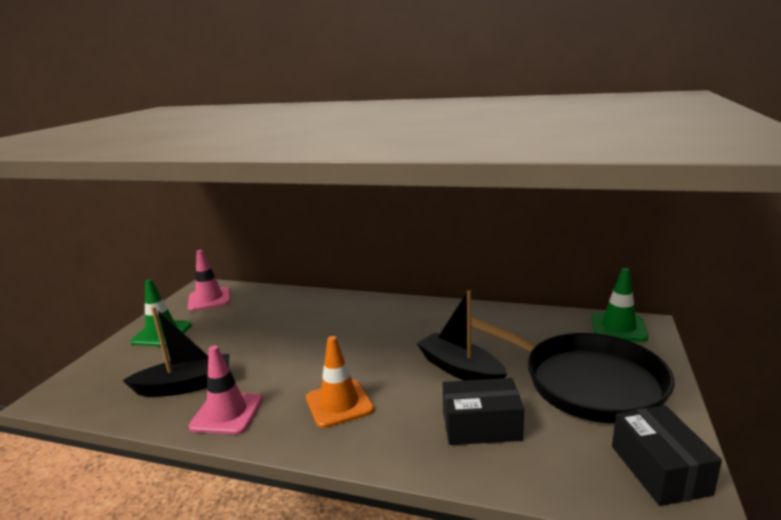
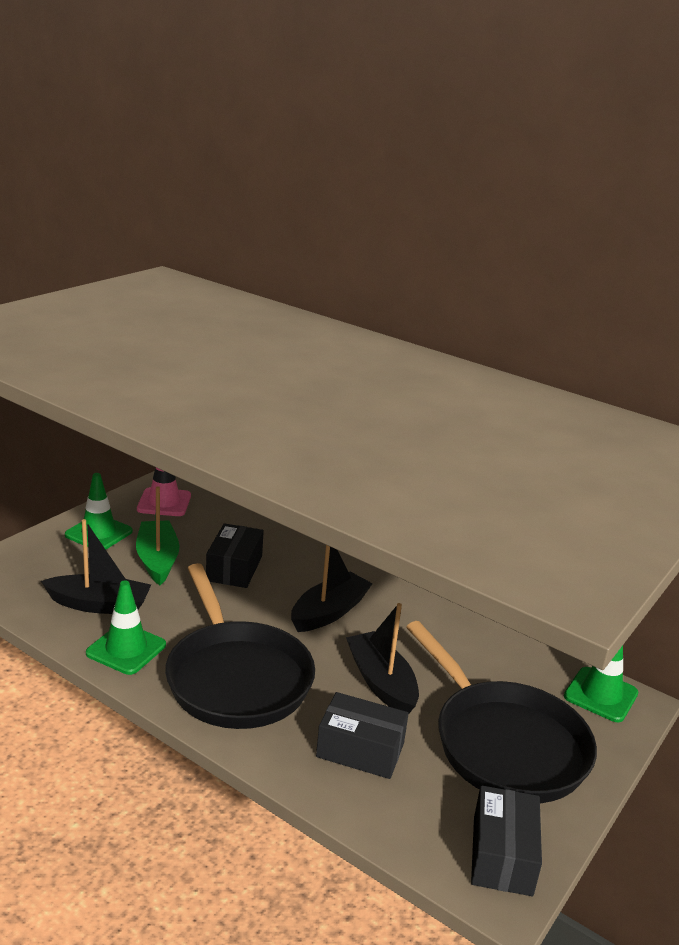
camera: 15 degrees right, 5 degrees up
pink traffic cone [189,345,263,435] -> green traffic cone [86,580,166,675]
orange traffic cone [306,336,374,428] -> black pan [165,563,315,729]
none -> green boat [136,486,180,585]
none -> black box [206,523,264,588]
none -> black boat [291,545,373,632]

